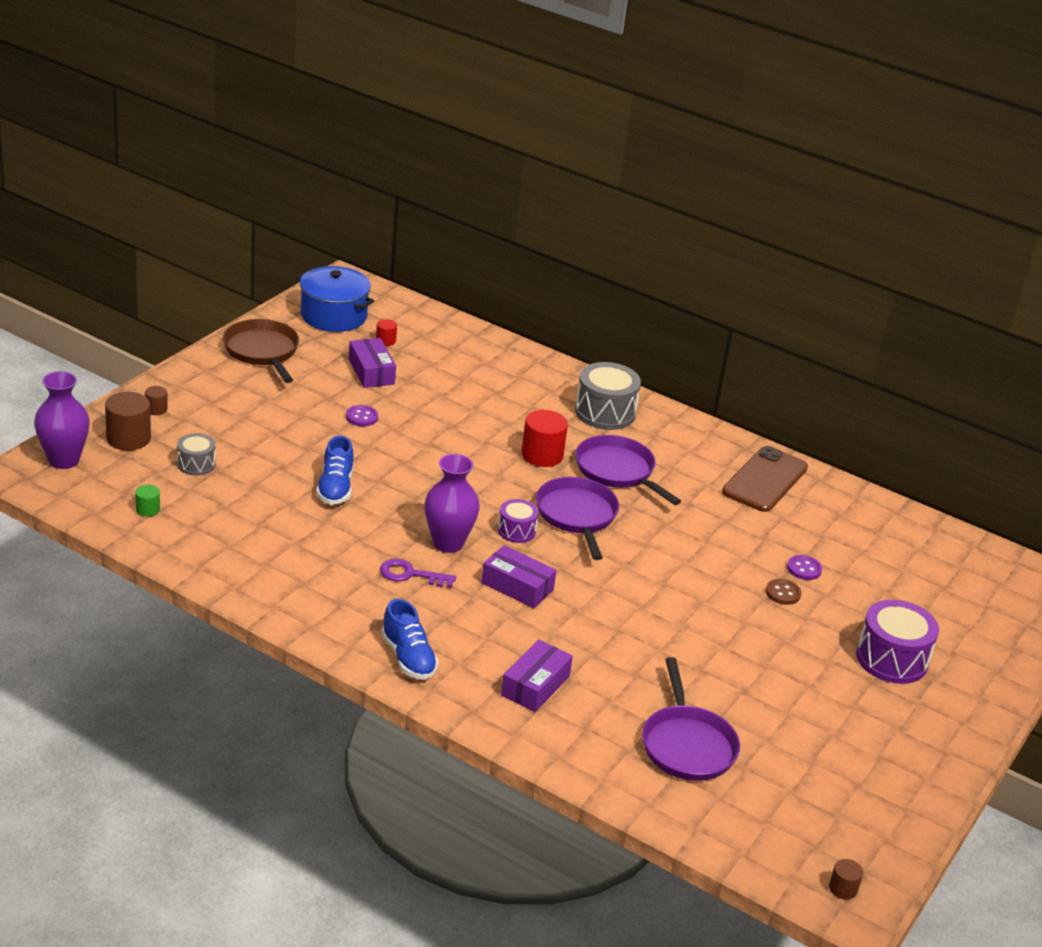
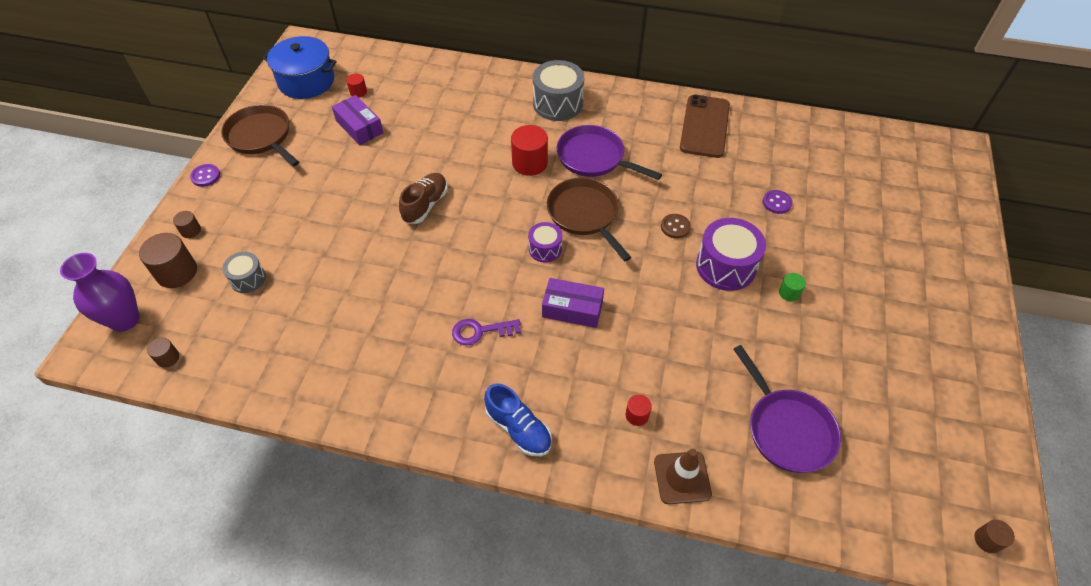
camera: 15 degrees left, 20 degrees up
green cylinder [135,485,160,517] -> green cylinder moved to [779,273,806,302]
blue shoe [316,436,354,505] -> none
purple button [346,405,378,426] -> purple button moved to [190,164,220,187]
purple vase [424,454,480,553] -> none
purple box [501,640,573,712] -> red cylinder [626,395,652,426]
purple pan [536,477,619,560] -> brown pan [547,177,631,261]
brown button [766,579,801,605] -> brown button moved to [661,214,691,239]
purple drum [856,599,939,684] -> purple drum moved to [696,218,766,291]
none -> brown cylinder [147,338,179,368]
none -> brown shoe [399,173,448,224]
none -> brown traffic cone [654,449,712,504]

